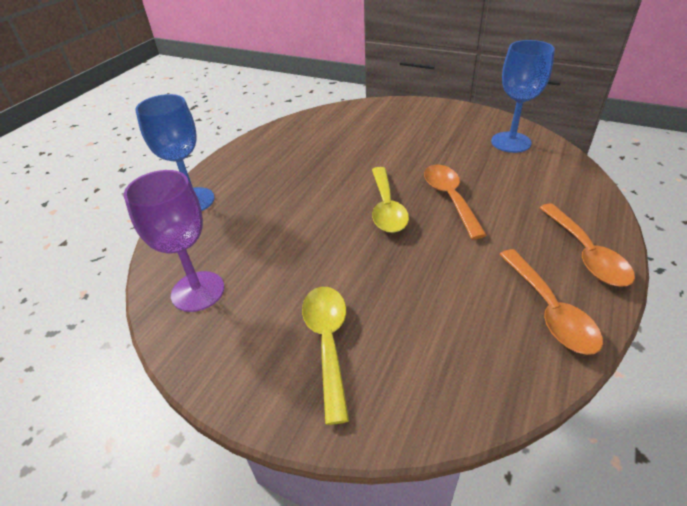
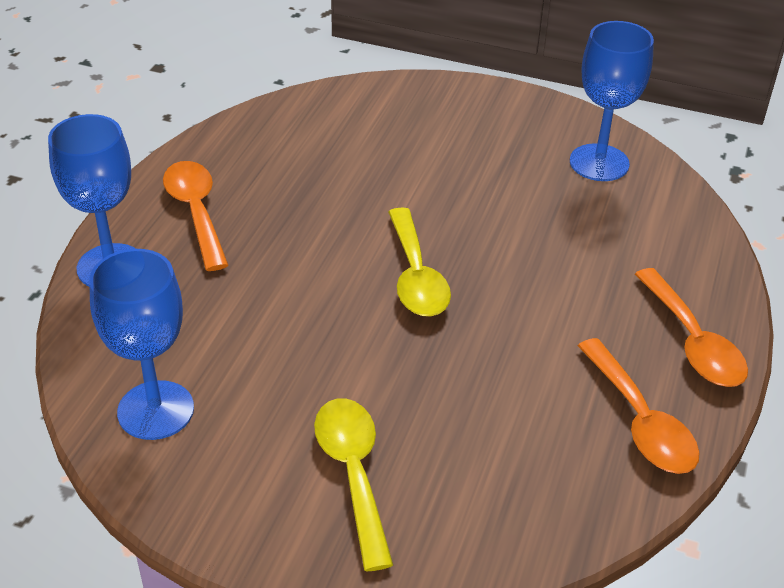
camera: 10 degrees left, 0 degrees up
purple goblet [124,170,224,312] -> blue goblet [89,249,194,440]
orange spoon [424,165,487,239] -> orange spoon moved to [163,161,229,271]

